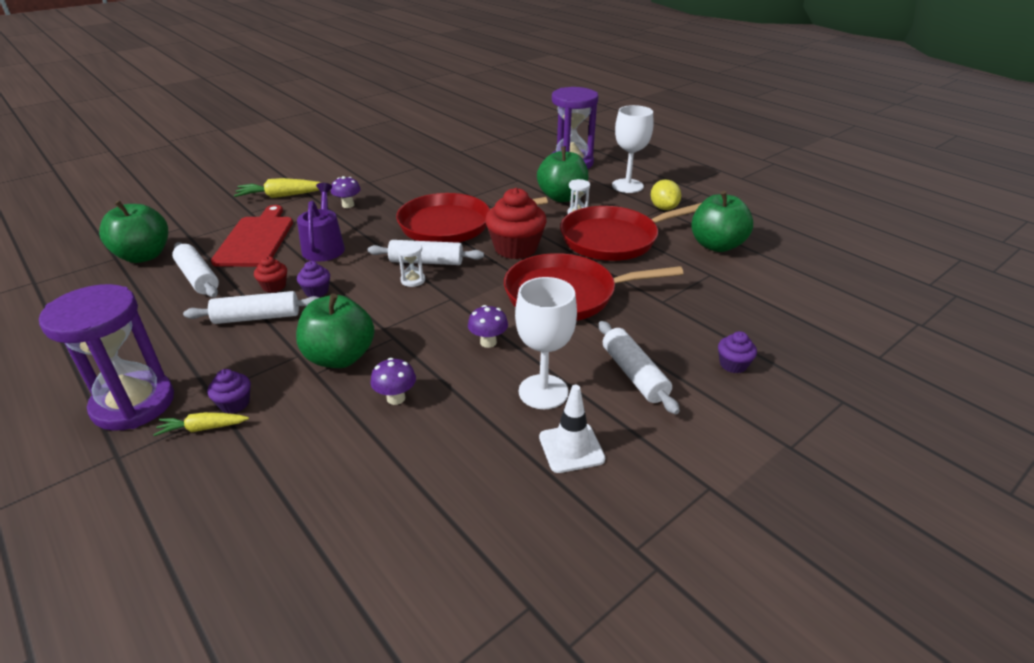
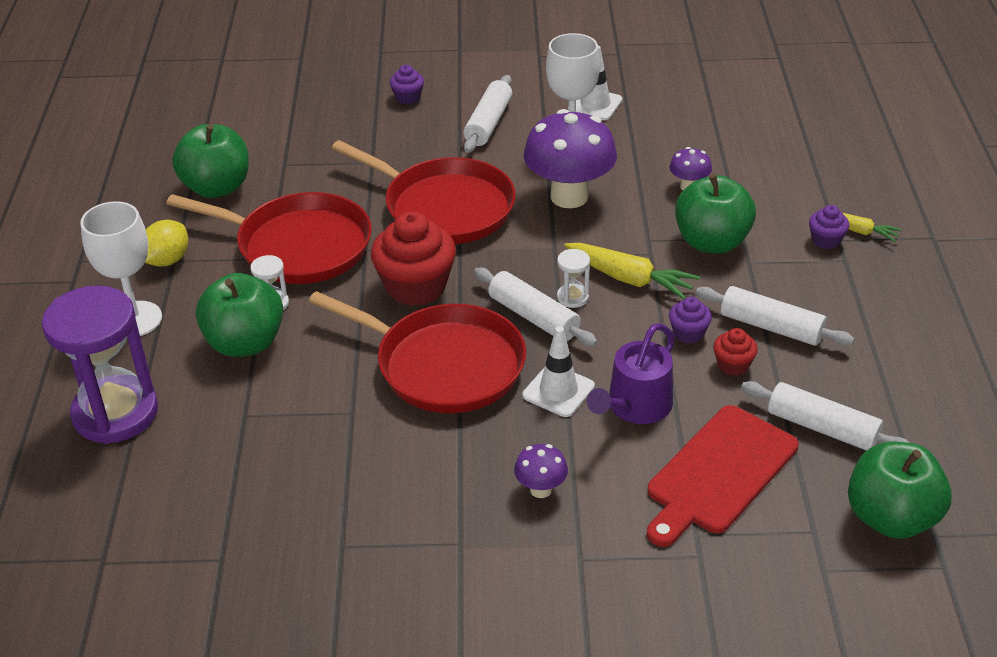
camera: 140 degrees left, 5 degrees up
purple hourglass [39,284,174,431] -> none
white rolling pin [172,242,219,297] -> white rolling pin turned 60 degrees counterclockwise [741,381,909,451]
yellow carrot [234,178,321,198] -> yellow carrot moved to [564,243,700,299]
purple mushroom [468,305,508,348] -> purple mushroom [524,109,617,208], size x2.16
none -> white traffic cone [523,326,595,417]

